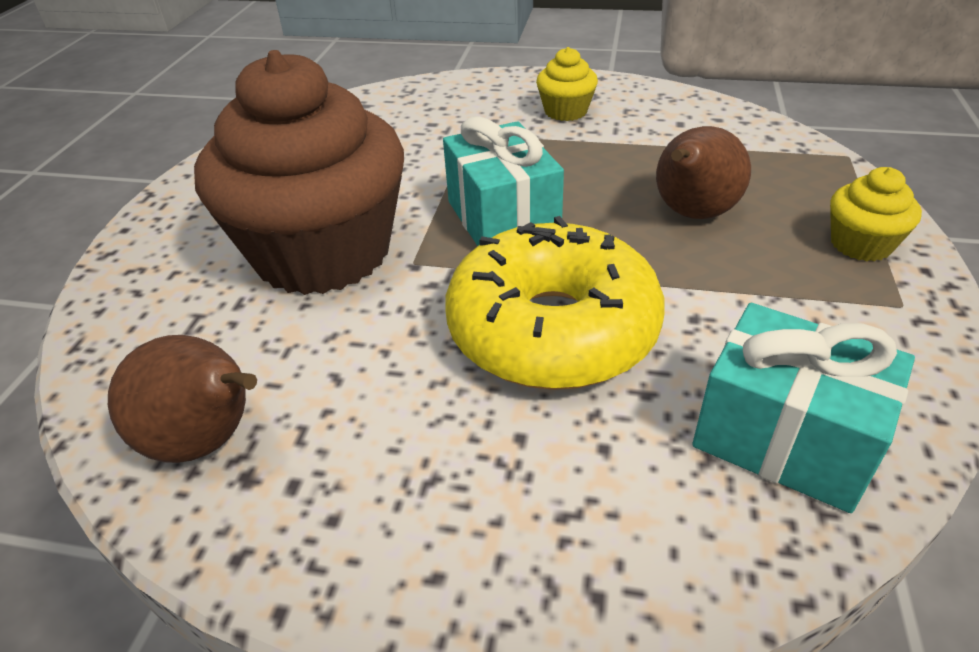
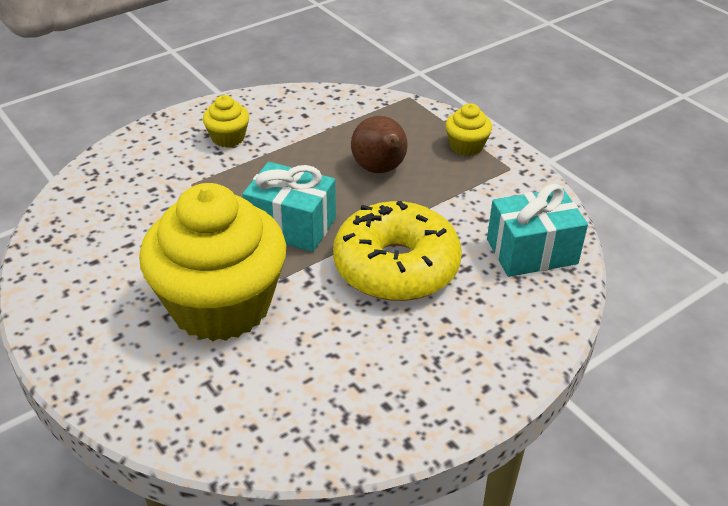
camera: 50 degrees left, 0 degrees up
brown pear [108,335,257,463] -> none
brown cupcake [194,50,404,295] -> yellow cupcake [139,183,286,341]

